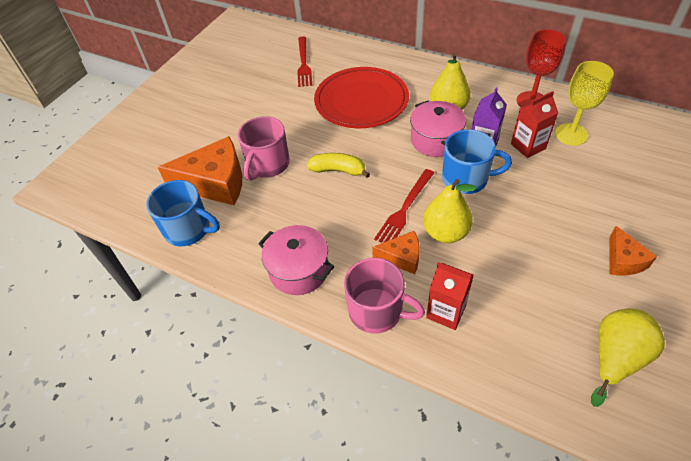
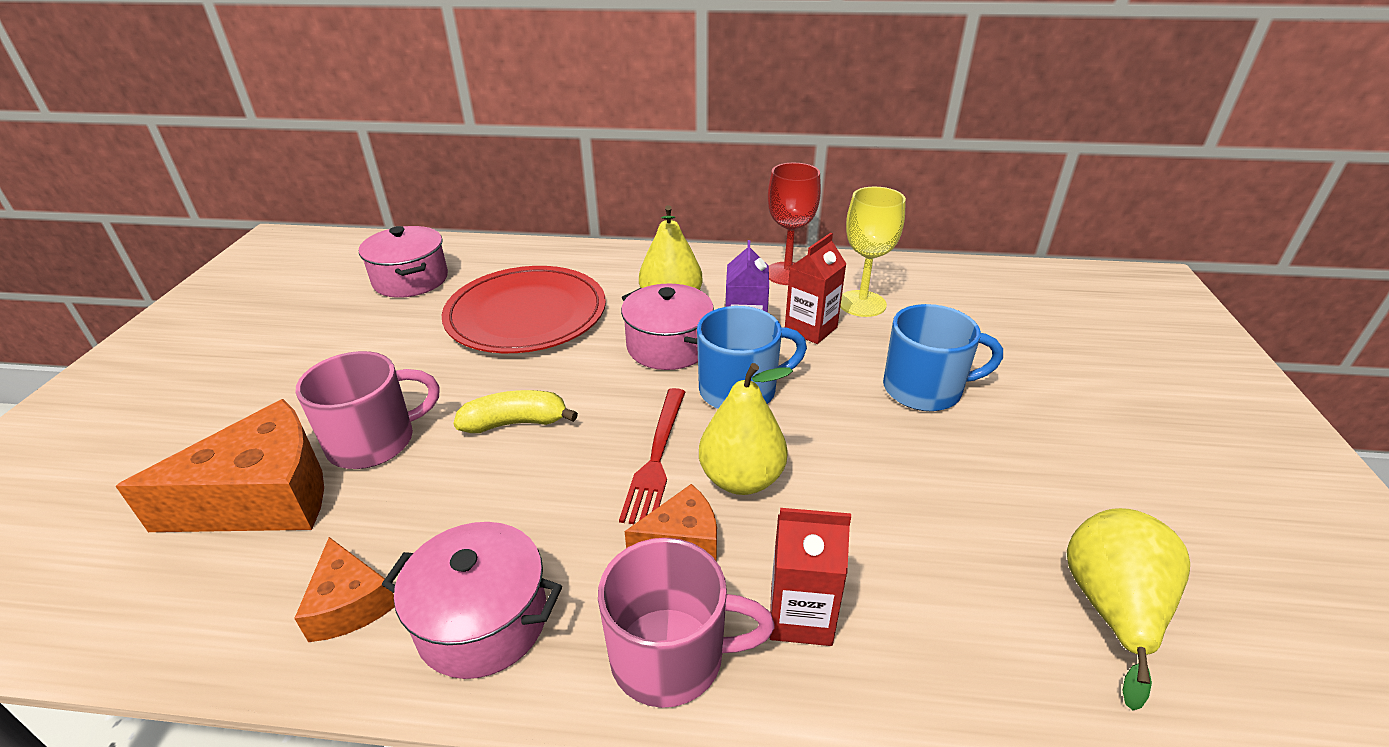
camera: 25 degrees left, 15 degrees down
blue mug [146,180,220,246] -> blue mug moved to [883,304,1003,411]
pink mug [238,116,290,181] -> pink mug turned 120 degrees counterclockwise [296,351,440,469]
red fork [297,36,312,87] -> pink pot [359,226,448,298]
orange cheese [609,226,657,275] -> orange cheese moved to [294,537,395,642]

